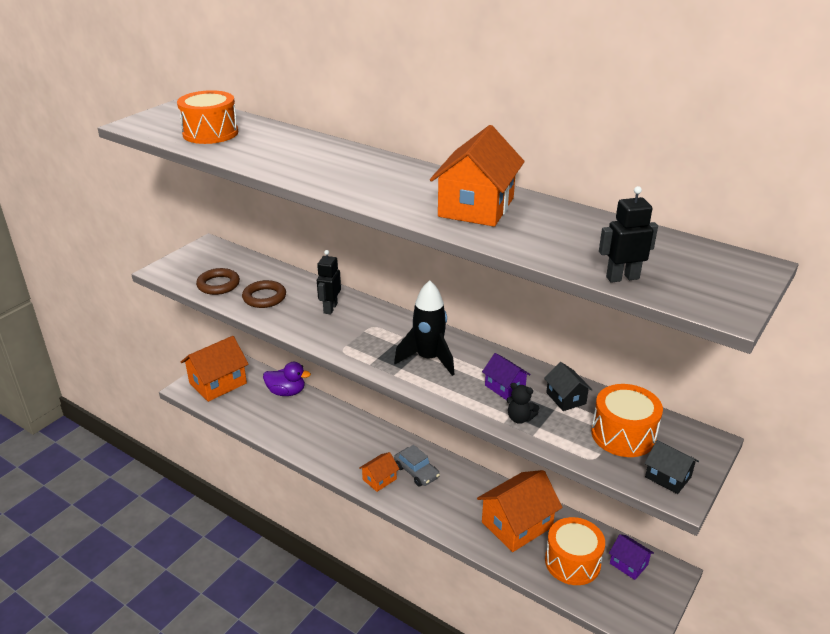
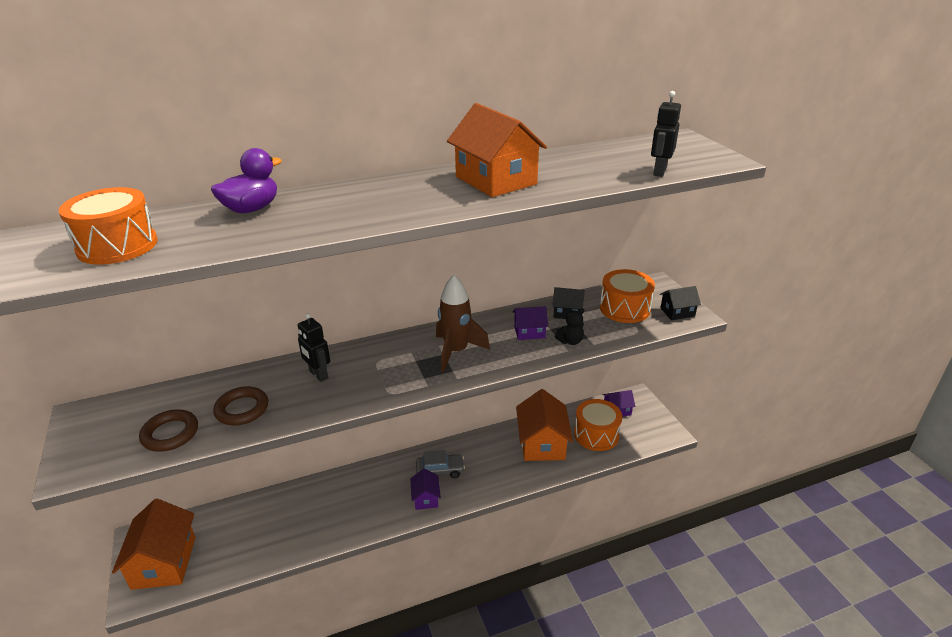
camera: 55 degrees left, 0 degrees up
purple duck [263,362,311,396] -> purple duck moved to [211,148,282,213]
orange house [359,452,399,492] -> purple house [410,469,441,510]
black rocket [394,280,455,376] -> brown rocket [436,275,490,372]

